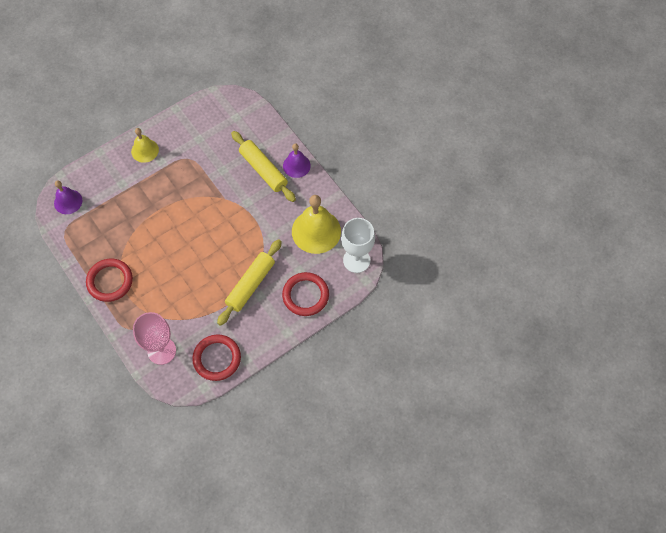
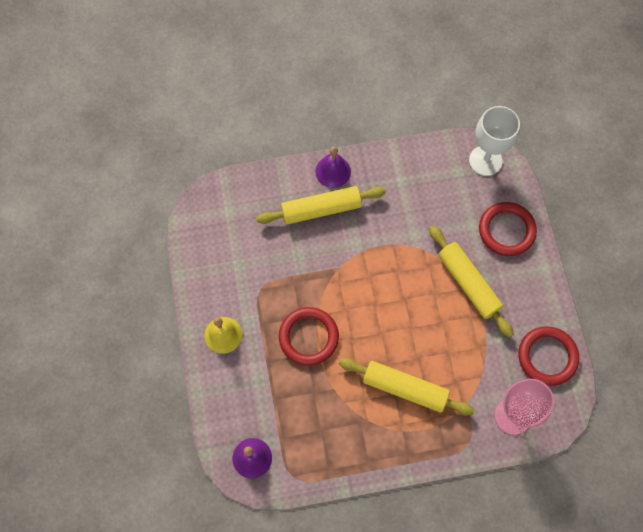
camera: 65 degrees left, 5 degrees up
red ring [86,259,133,302] -> red ring moved to [279,307,339,366]
yellow bell [292,195,341,254] -> none
none -> yellow rolling pin [339,358,475,416]

